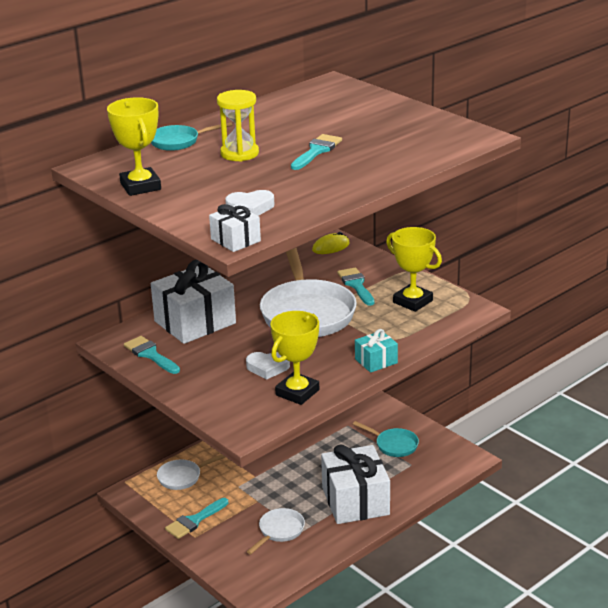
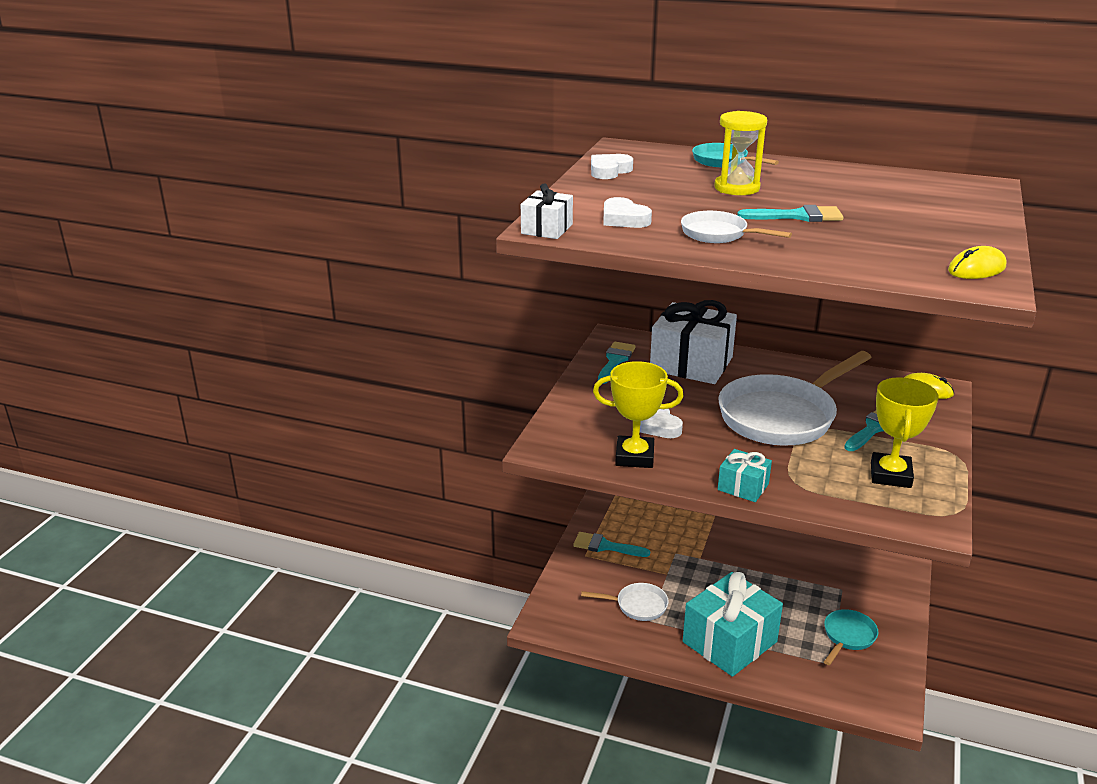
camera: 60 degrees right, 0 degrees up
yellow trophy [107,97,161,196] -> white heart [591,154,633,179]
white pan [157,454,225,490] -> white pan moved to [681,211,792,243]
white gift [321,444,390,524] -> turquoise gift [683,572,783,677]
turquoise pan [353,421,419,457] -> turquoise pan turned 150 degrees counterclockwise [824,609,879,665]
none -> yellow mouse [948,246,1007,279]

